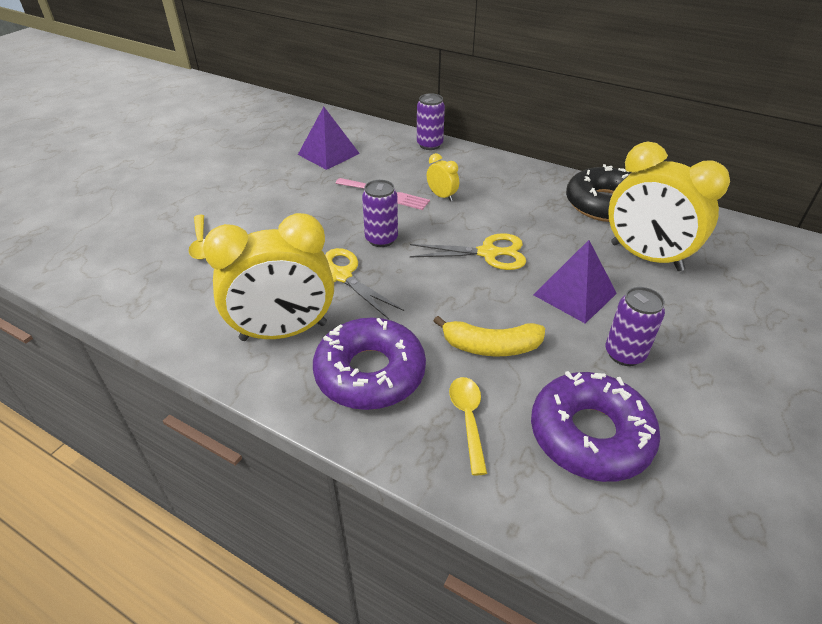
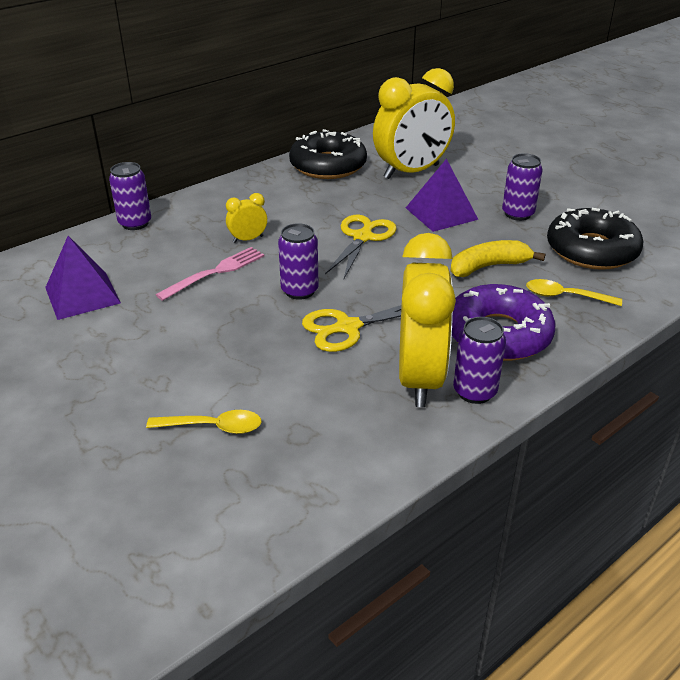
camera: 70 degrees left, 5 degrees down
yellow banana [434,316,545,356] -> yellow banana turned 135 degrees counterclockwise [450,240,545,277]
purple donut [531,371,660,482] -> black donut [547,208,643,270]
none -> purple can [453,317,506,404]

